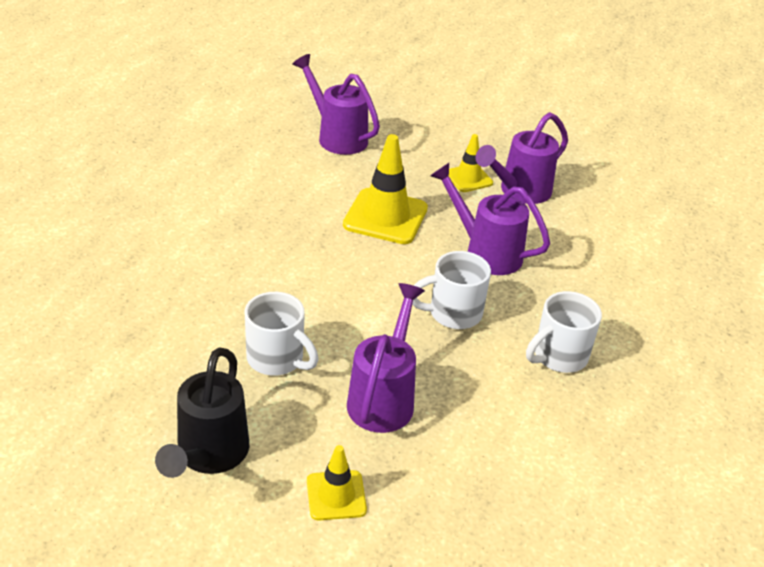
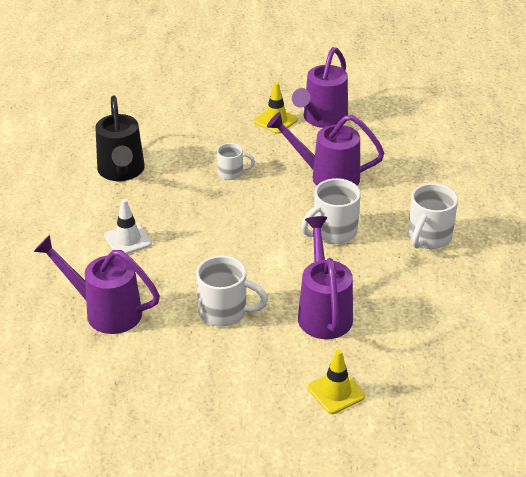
camera: 20 degrees left, 0 degrees up
black watering can [155,347,249,478] -> black watering can moved to [95,96,145,181]
purple watering can [293,54,380,155] -> purple watering can moved to [34,235,160,334]
yellow traffic cone [343,134,428,244] -> white mug [217,143,255,180]
none -> white traffic cone [104,199,152,254]

